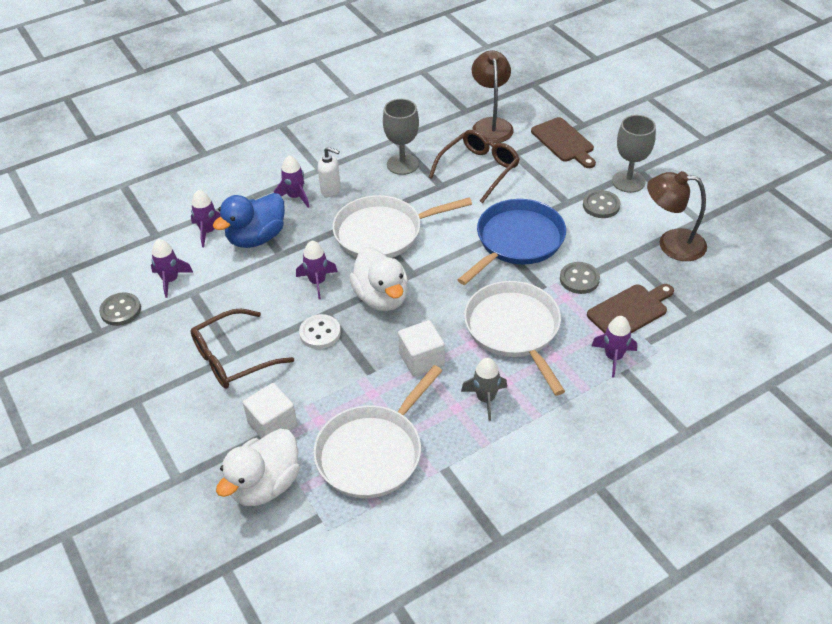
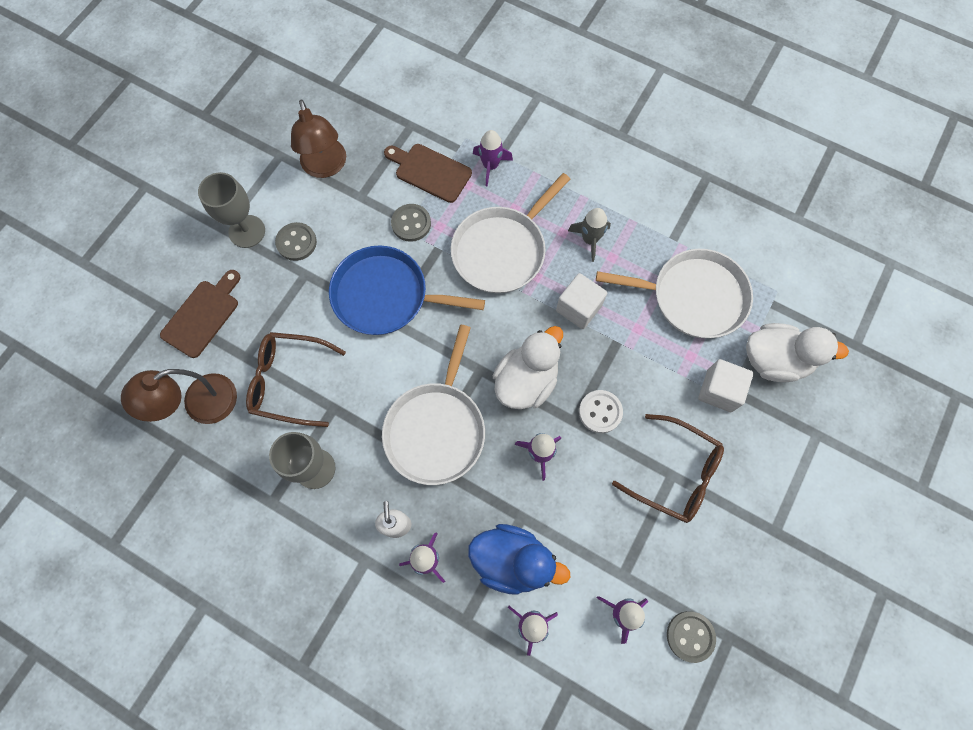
camera: 120 degrees left, 25 degrees up
white pan [332,195,472,258] -> white pan turned 60 degrees clockwise [382,325,485,485]

